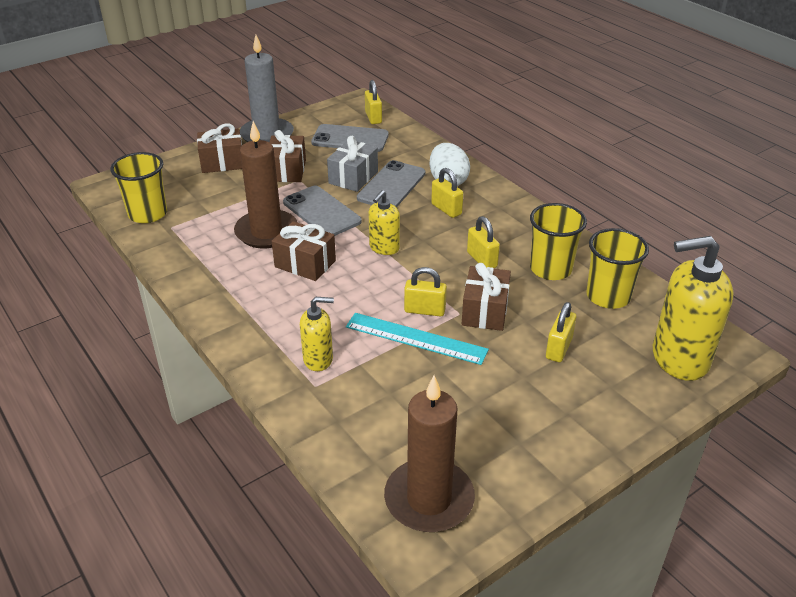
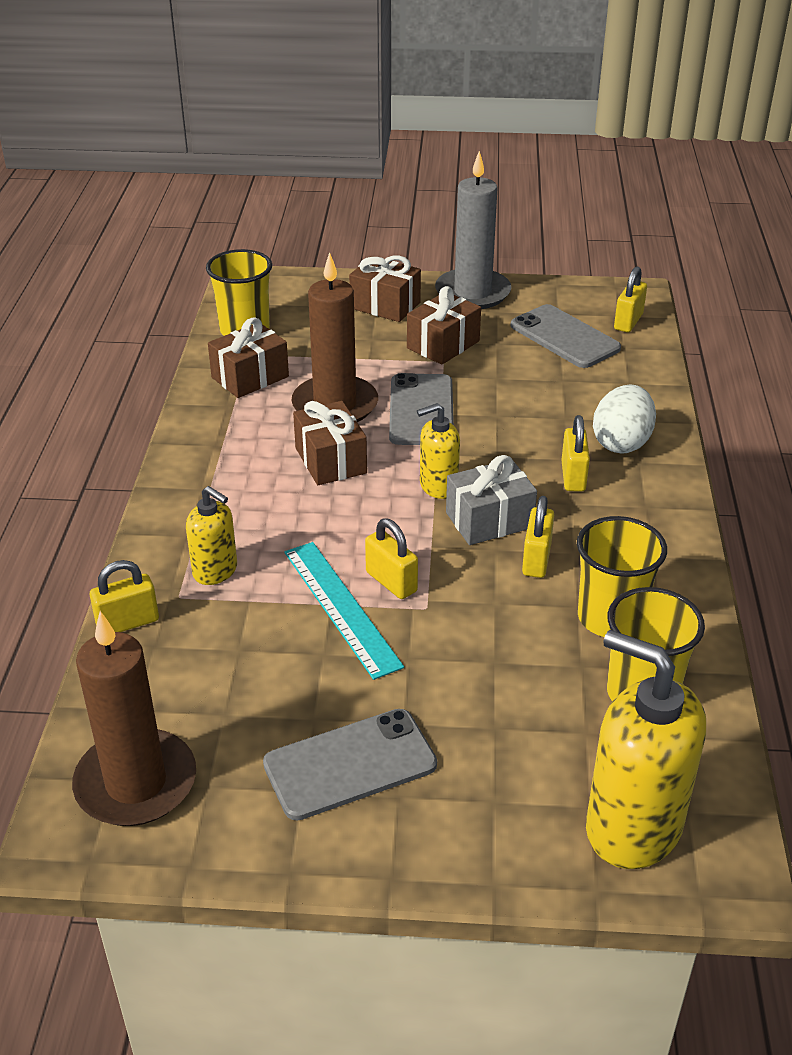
camera: 40 degrees right, 0 degrees up
grey gift [327,136,378,192] -> grey gift moved to [446,455,537,545]
grey phone [357,160,425,207] -> grey phone moved to [263,709,437,821]
brown gift [462,263,511,331] -> brown gift moved to [208,317,289,398]
yellow padlock [546,302,576,362] -> yellow padlock moved to [90,560,159,632]

